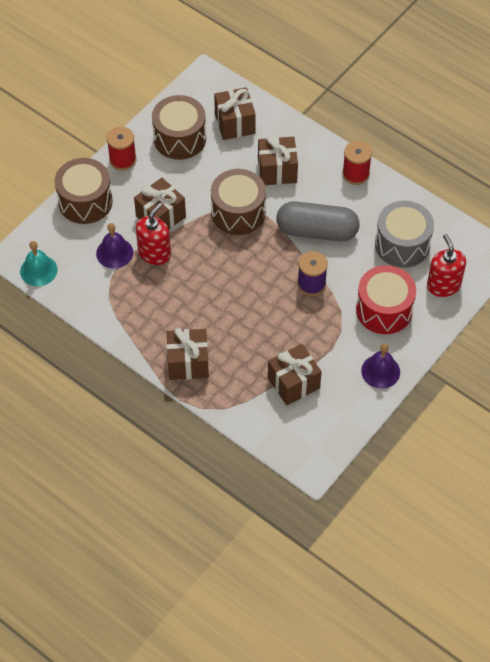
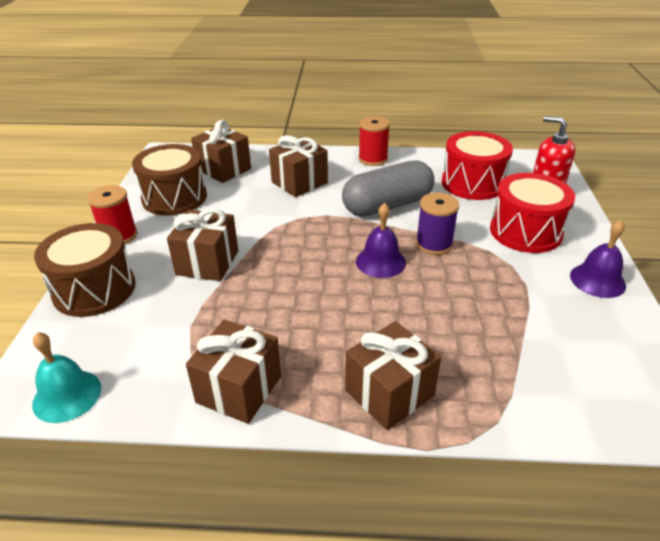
camera: 35 degrees left, 20 degrees down
purple bell [96,223,133,269] -> purple bell moved to [356,203,406,278]
red soap dispenser [136,203,171,265] -> none
brown drum [211,169,266,235] -> none
brown gift [268,344,322,405] -> brown gift moved to [186,319,281,424]
grey drum [375,201,434,268] -> red drum [442,131,513,200]

